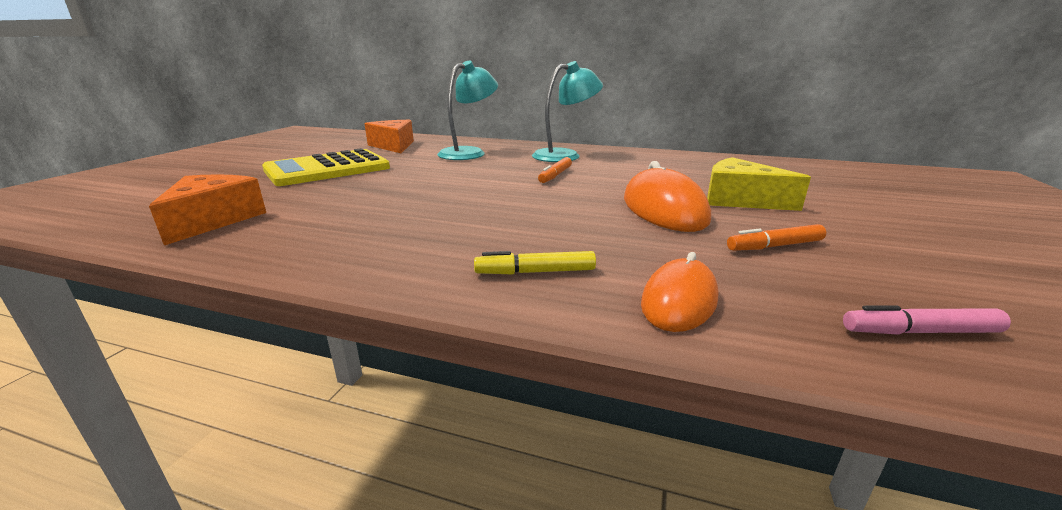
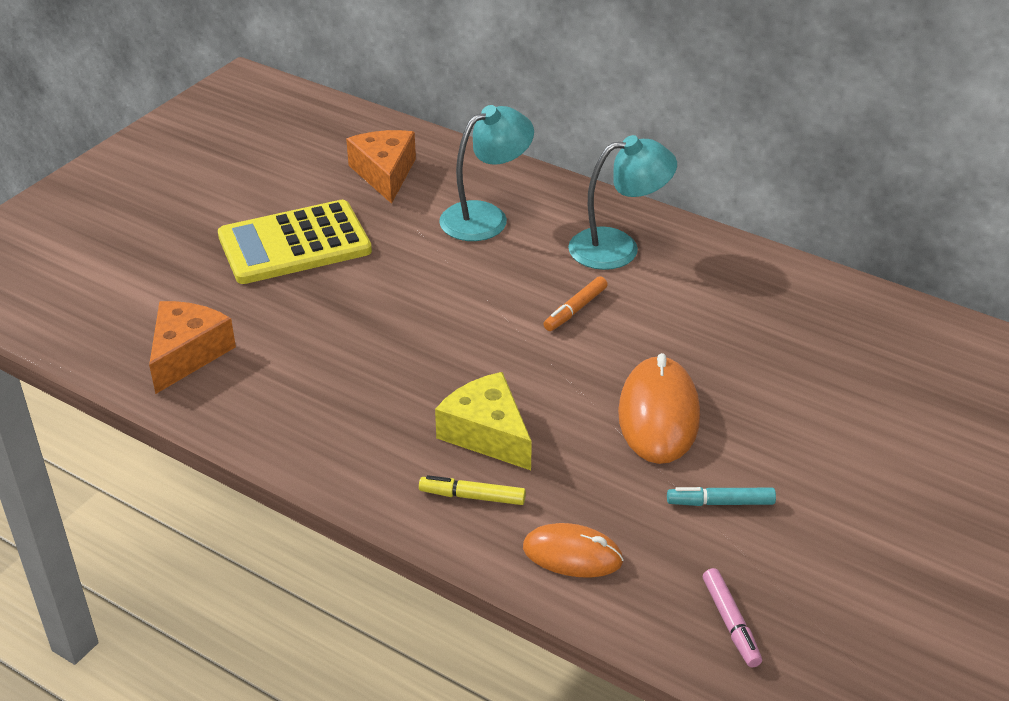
camera: 15 degrees right, 15 degrees up
orange mouse [641,252,719,332] -> orange mouse turned 60 degrees clockwise [523,523,624,578]
yellow cheese [707,157,811,211] -> yellow cheese moved to [435,372,532,470]
orange marker [727,224,826,251] -> turquoise marker [667,487,776,506]
pink marker [843,305,1011,335] -> pink marker turned 120 degrees counterclockwise [703,568,762,668]

